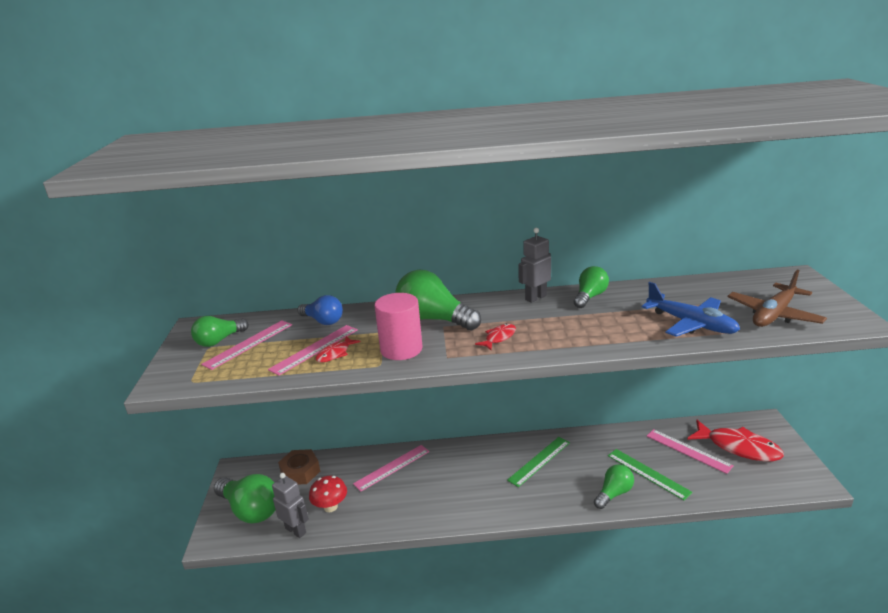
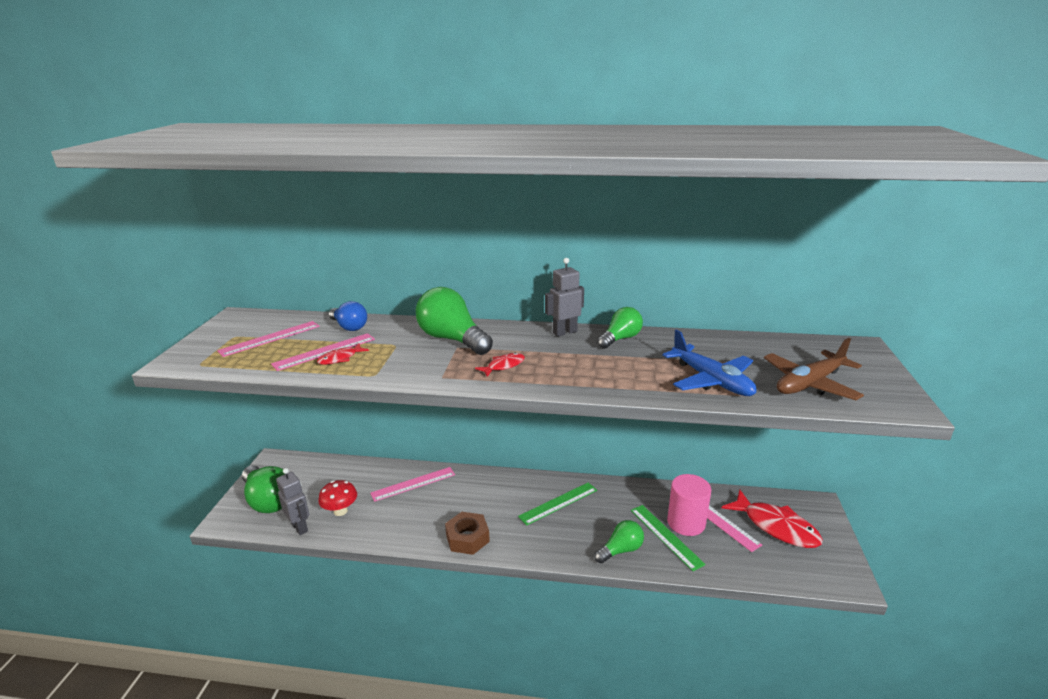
camera: 10 degrees right, 0 degrees up
green light bulb [191,316,248,347] -> none
brown nut [278,449,320,485] -> brown nut moved to [445,512,490,555]
pink cylinder [375,293,423,360] -> pink cylinder moved to [667,474,711,536]

